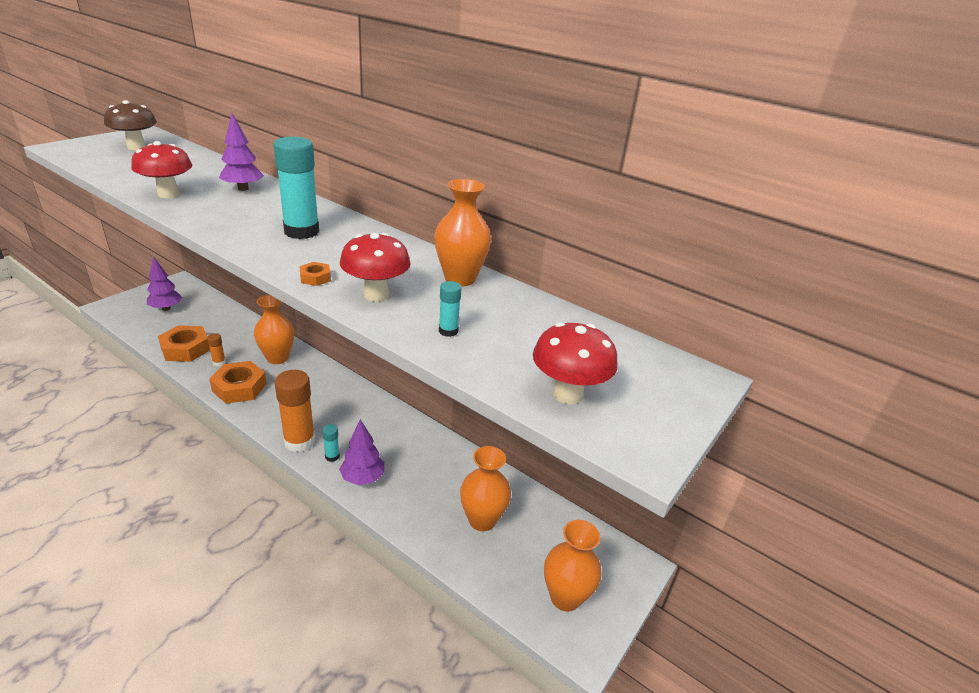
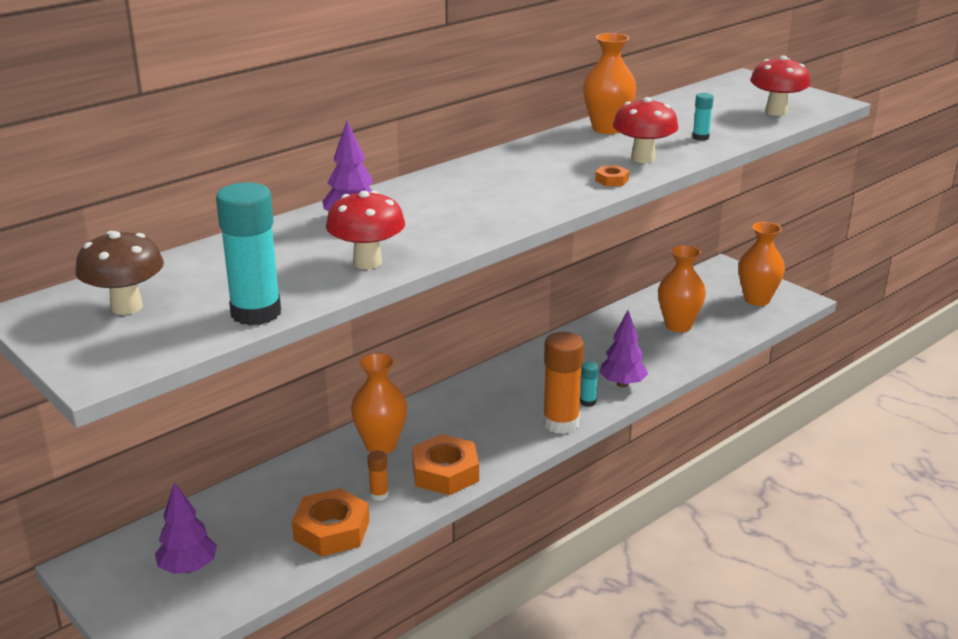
camera: 75 degrees left, 5 degrees down
turquoise glue stick [273,137,319,239] -> turquoise glue stick moved to [216,182,281,326]

